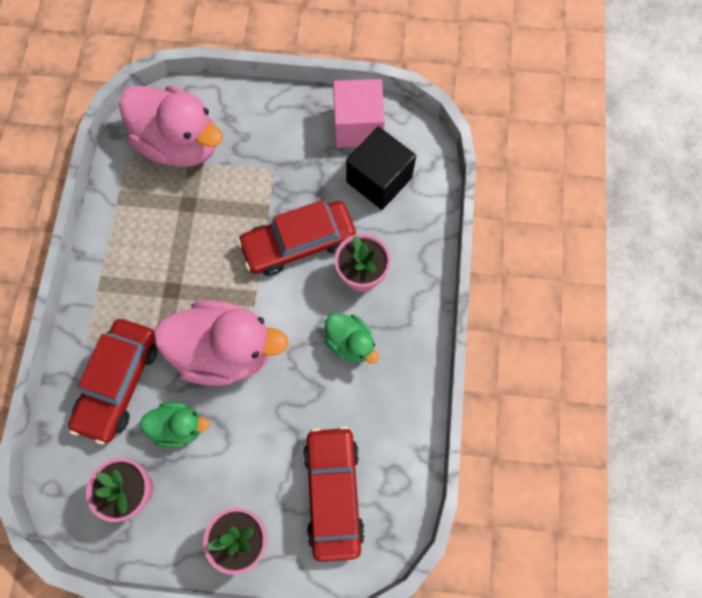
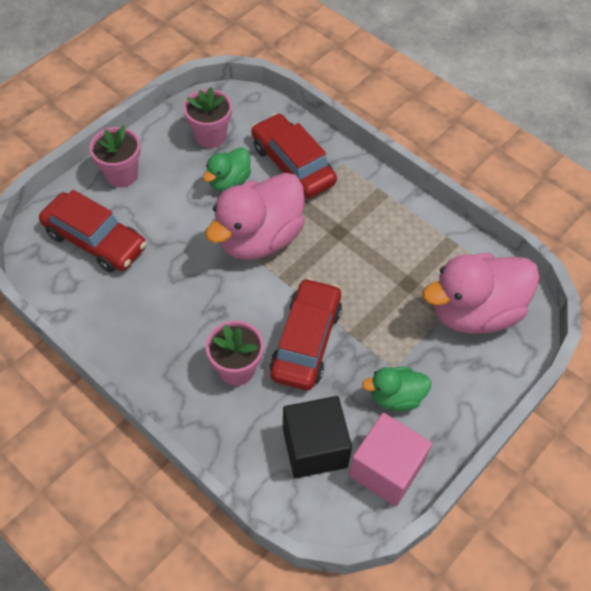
camera: 125 degrees right, 15 degrees down
green duck [325,313,379,364] -> green duck moved to [362,367,431,411]

